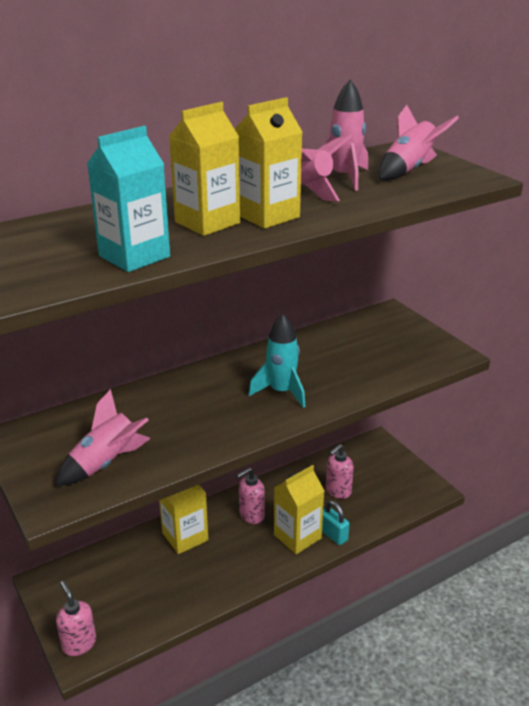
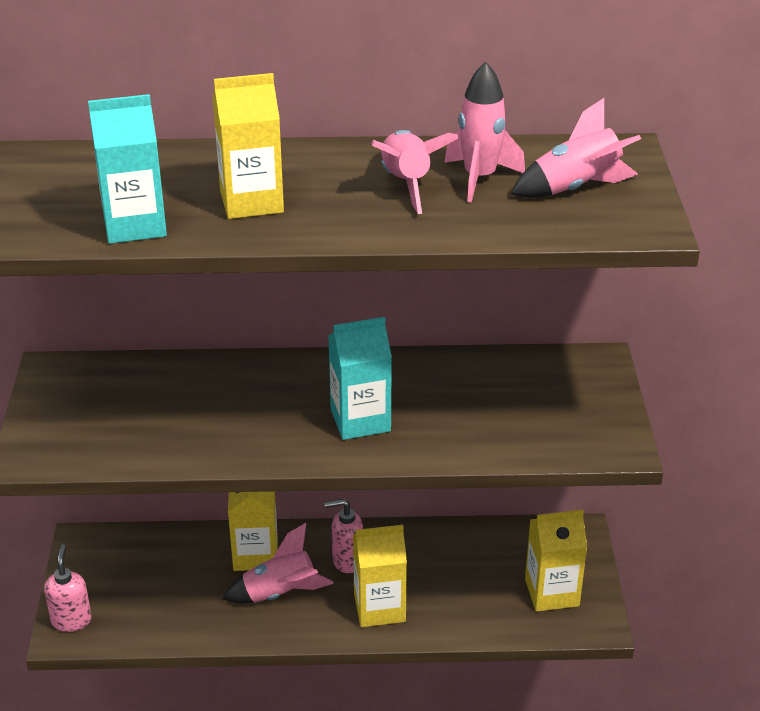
camera: 30 degrees right, 5 degrees up
pink rocket [55,389,151,486] -> pink rocket moved to [223,523,334,603]
yellow carton [235,97,302,229] -> yellow carton moved to [525,510,587,612]
turquoise rocket [249,314,306,408] -> turquoise carton [328,317,392,440]
turquoise padlock [322,500,349,545] -> none
pink soap dispenser [326,444,354,499] -> none

